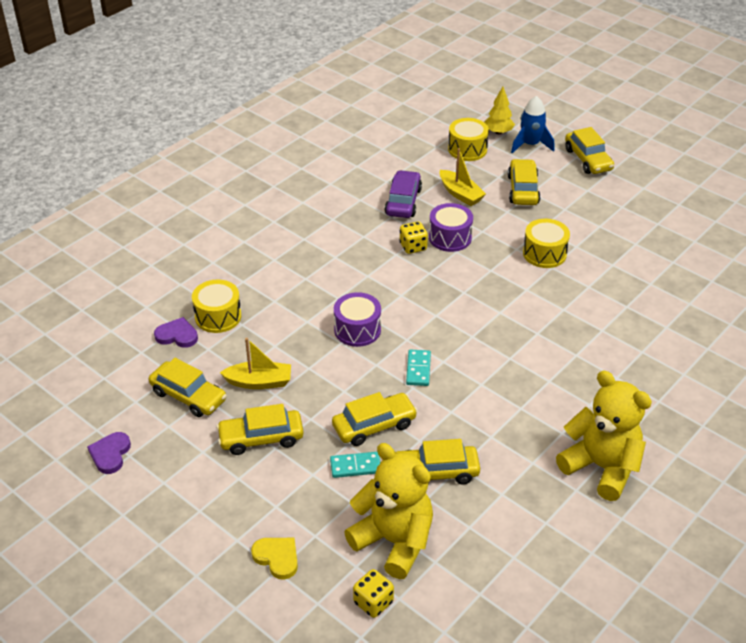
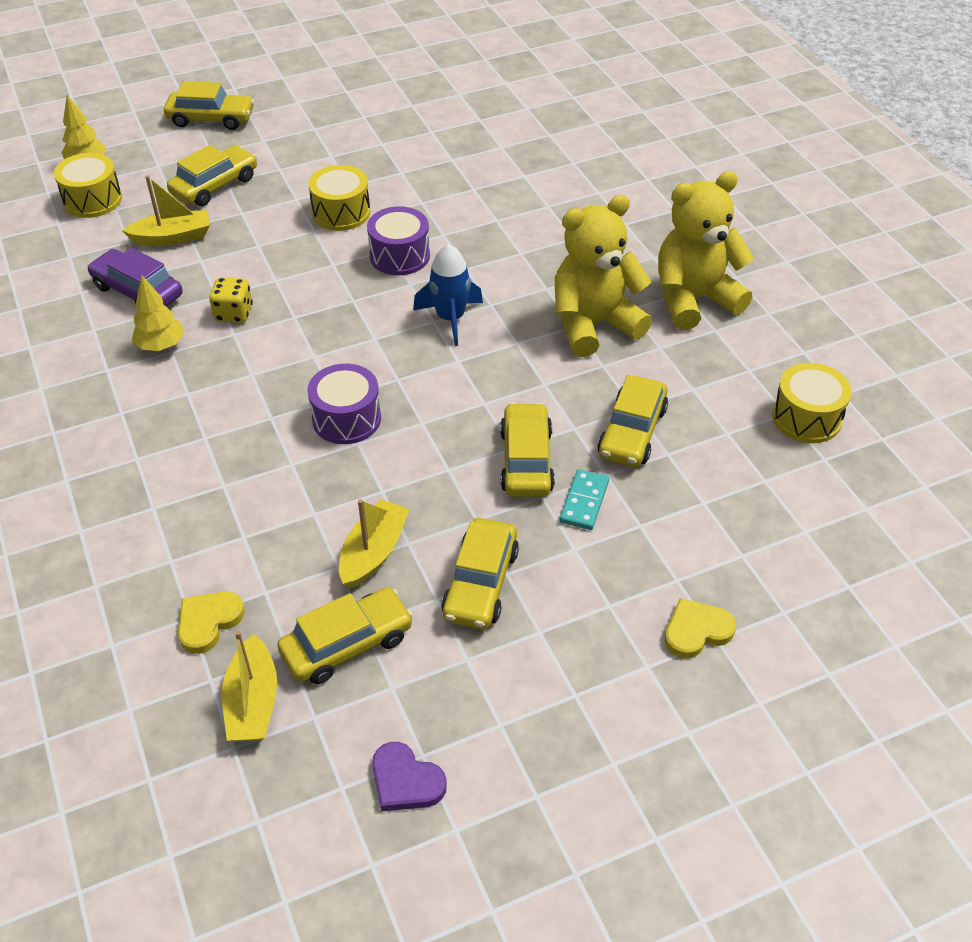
camera: 65 degrees left, 5 degrees up
purple heart [154,317,198,348] -> yellow heart [178,591,245,654]
yellow drum [192,279,241,333] -> yellow drum moved to [772,363,852,443]
yellow teddy bear [344,443,433,579] -> yellow teddy bear moved to [555,195,652,357]
yellow dice [353,569,394,618] -> none
turquoise domino [406,350,431,386] -> none
purple drum [429,203,473,252] -> purple drum moved to [367,206,430,275]
yellow car [508,159,541,205] -> yellow car turned 105 degrees clockwise [167,145,257,206]
blue rocket [511,96,555,153] -> blue rocket moved to [413,244,483,346]
none -> yellow tree [132,275,184,351]
none -> yellow boat [222,631,277,742]

